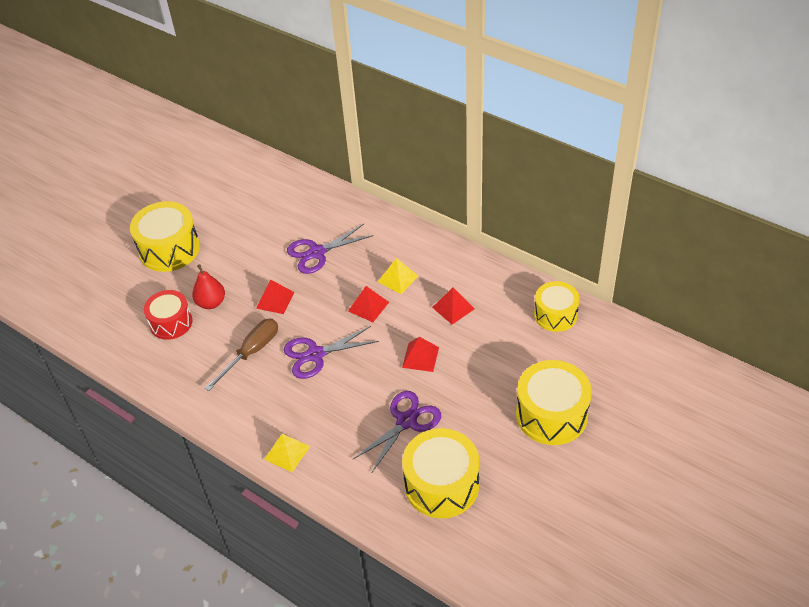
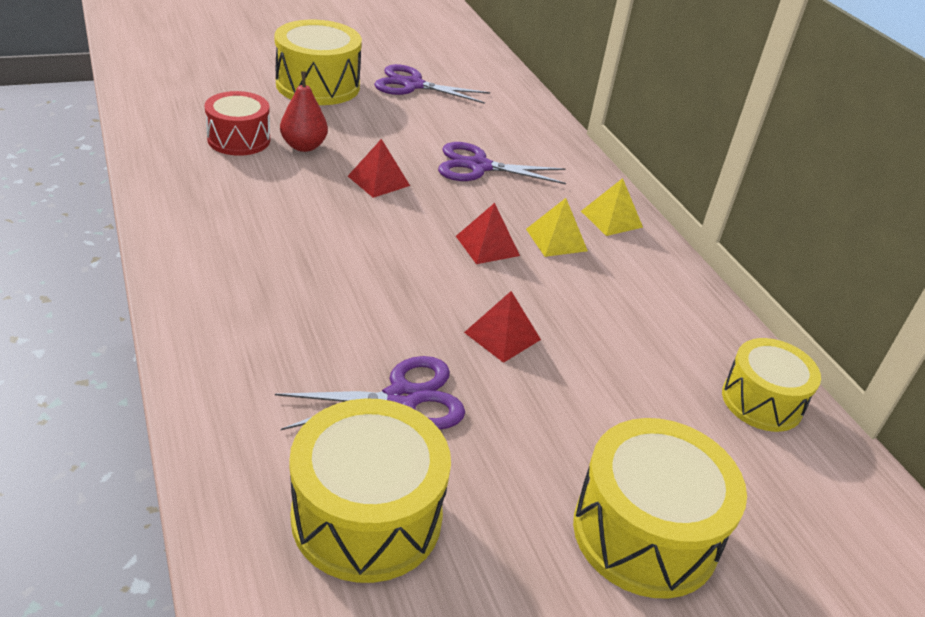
camera: 25 degrees right, 10 degrees down
brown screwdriver [205,319,278,391] -> none
yellow pyramid [264,433,310,472] -> yellow pyramid moved to [581,178,643,236]
purple scissors [284,326,379,379] -> purple scissors moved to [374,64,490,104]
red pyramid [432,287,474,325] -> none

